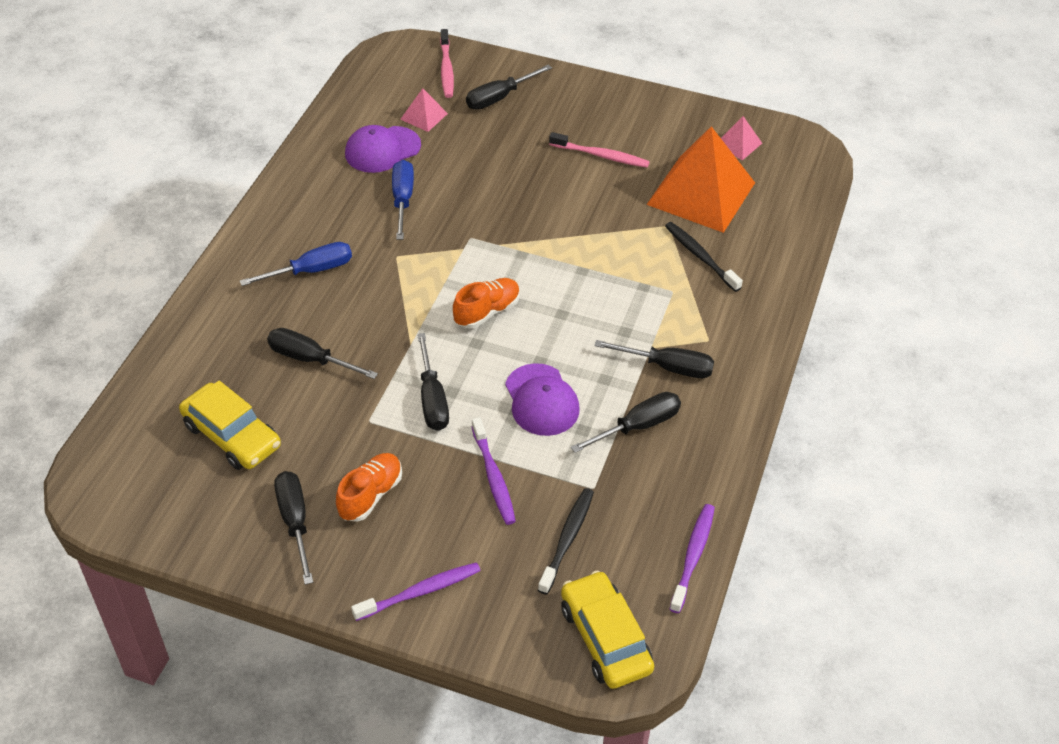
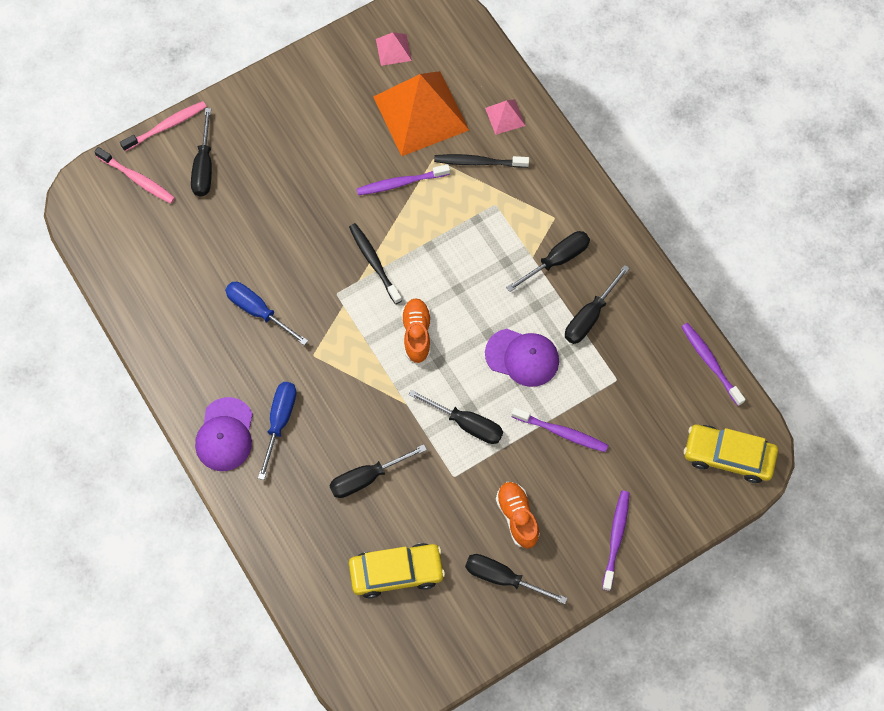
camera: 50 degrees left, 20 degrees up
purple cap [345,125,421,173] -> purple cap moved to [195,397,253,471]
pink pyramid [400,88,448,132] -> pink pyramid moved to [485,99,525,135]
black toothbrush [538,488,594,595] -> black toothbrush moved to [349,223,402,304]
pink toothbrush [549,132,650,168] -> pink toothbrush moved to [120,101,207,151]
black screwdriver [571,392,681,453] -> black screwdriver turned 150 degrees counterclockwise [565,265,630,344]
none -> purple toothbrush [357,164,450,195]

